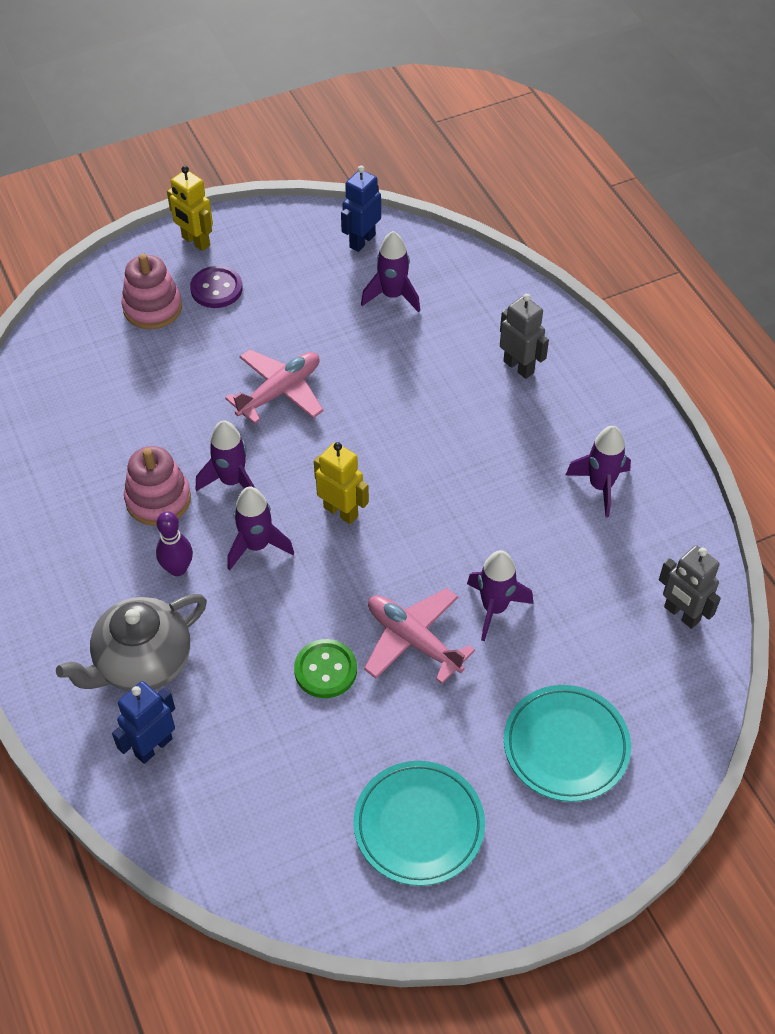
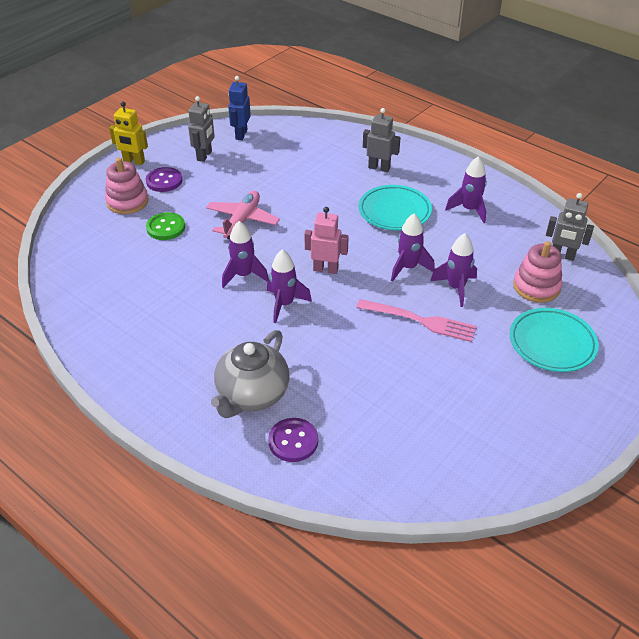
camera: 25 degrees left, 10 degrees down
blue robot [112,681,175,764] -> purple button [268,418,318,462]
pink stacking toy [124,446,191,526] -> pink stacking toy moved to [513,241,562,303]
purple bowling pin [156,511,193,576] -> none
green button [294,639,357,698] -> green button moved to [146,212,185,240]
yellow robot [314,442,369,524] -> pink robot [304,207,349,274]
turquoise plate [353,761,485,886] -> turquoise plate moved to [359,185,432,231]
purple rocket [361,231,420,312] -> purple rocket moved to [391,213,435,282]
pink plane [364,588,475,684] -> pink fork [356,299,477,342]
none -> grey robot [188,96,215,162]

